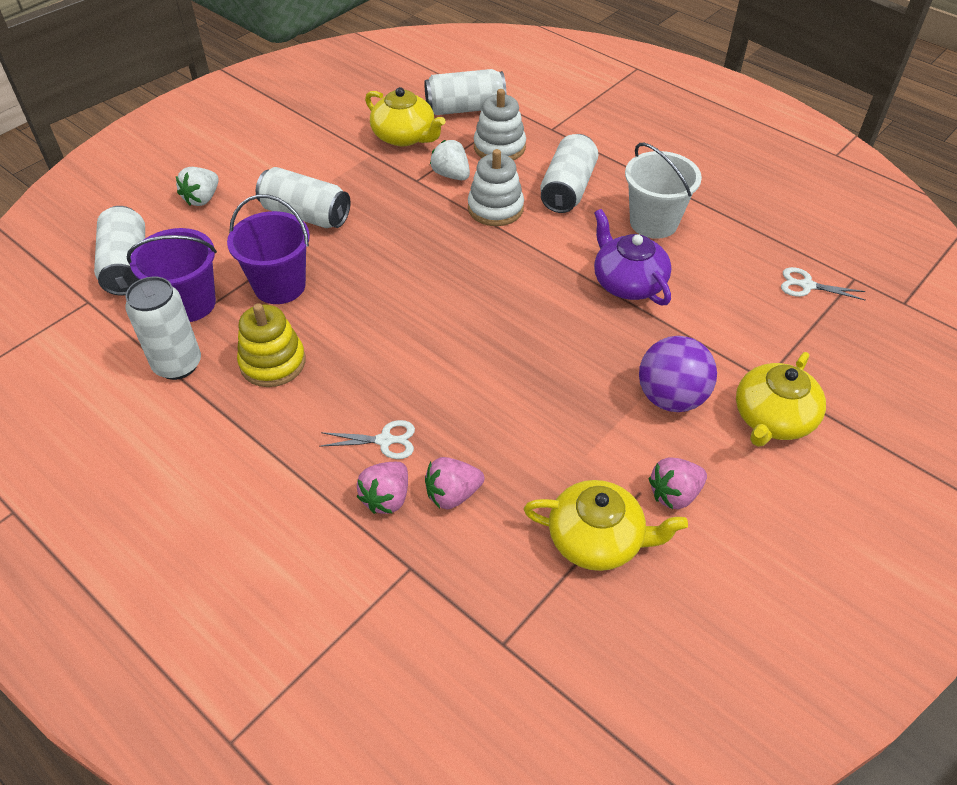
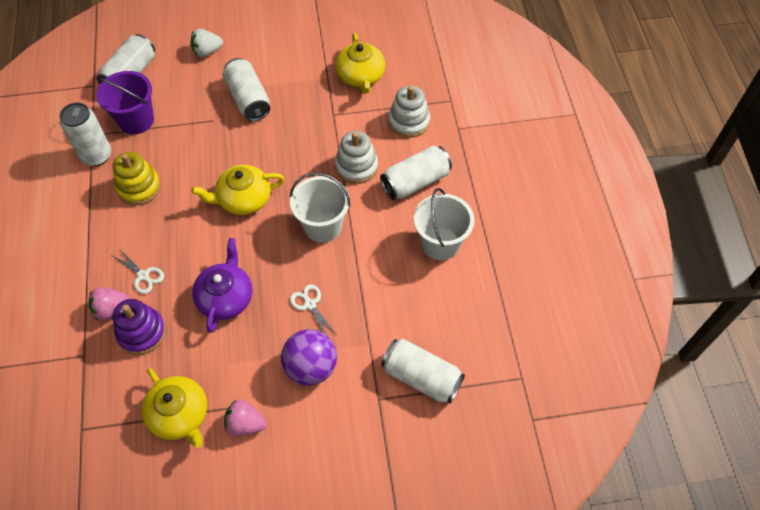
camera: 40 degrees right, 10 degrees up
purple bucket [227,194,310,304] -> none
white can [424,69,507,115] -> white can moved to [381,339,465,404]
pink strawberry [425,457,484,510] -> purple stacking toy [112,299,166,355]
white strawberry [430,140,470,180] -> none
purple teapot [594,209,671,305] -> purple teapot moved to [192,238,252,333]
yellow teapot [736,352,826,447] -> yellow teapot moved to [191,165,284,215]
white scissors [781,267,866,300] -> white scissors moved to [290,284,337,335]
none -> white bucket [290,172,350,243]

